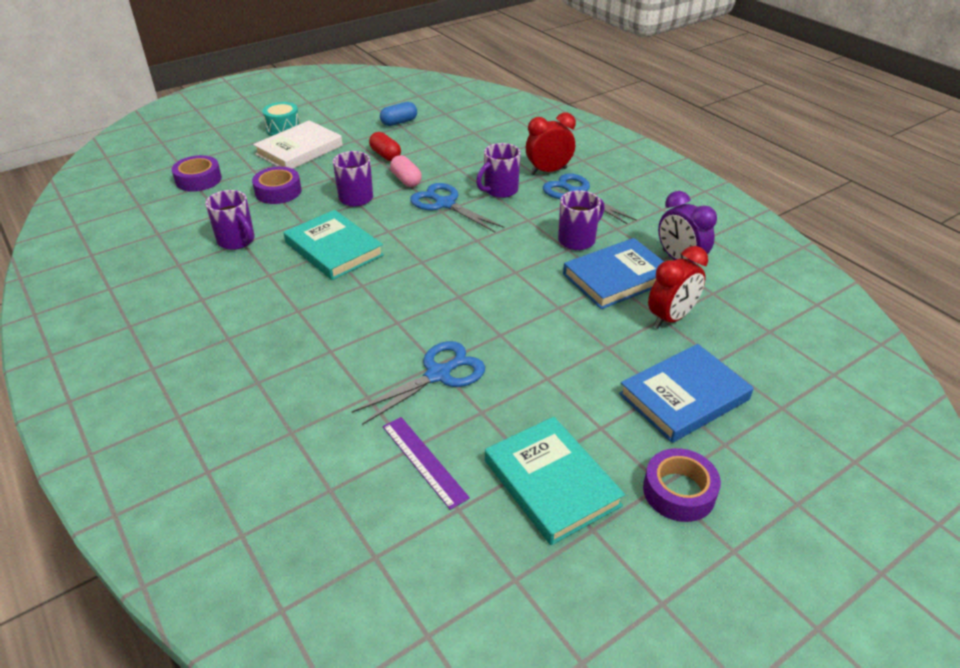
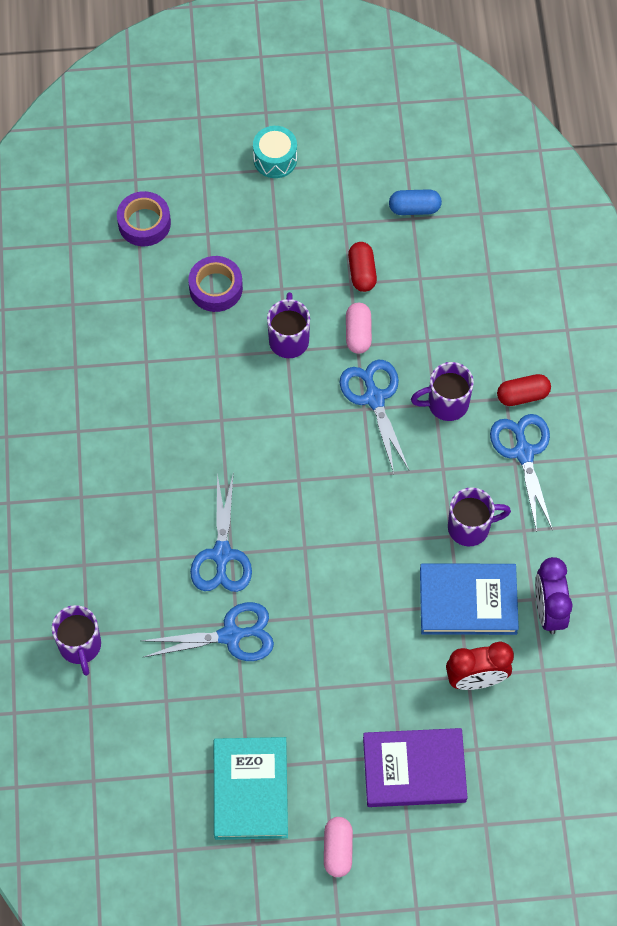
camera: 30 degrees right, 25 degrees up
purple mug [205,190,255,250] -> purple mug moved to [52,605,101,676]
white book [253,120,343,169] -> none
turquoise book [284,210,384,280] -> none
purple ruler [382,417,470,510] -> none
red clock [526,112,576,175] -> red capsule [497,374,551,406]
blue book [619,344,754,443] -> purple book [363,728,467,807]
purple tape [643,448,721,522] -> pink capsule [324,817,353,877]
none -> blue scissors [190,472,252,592]

